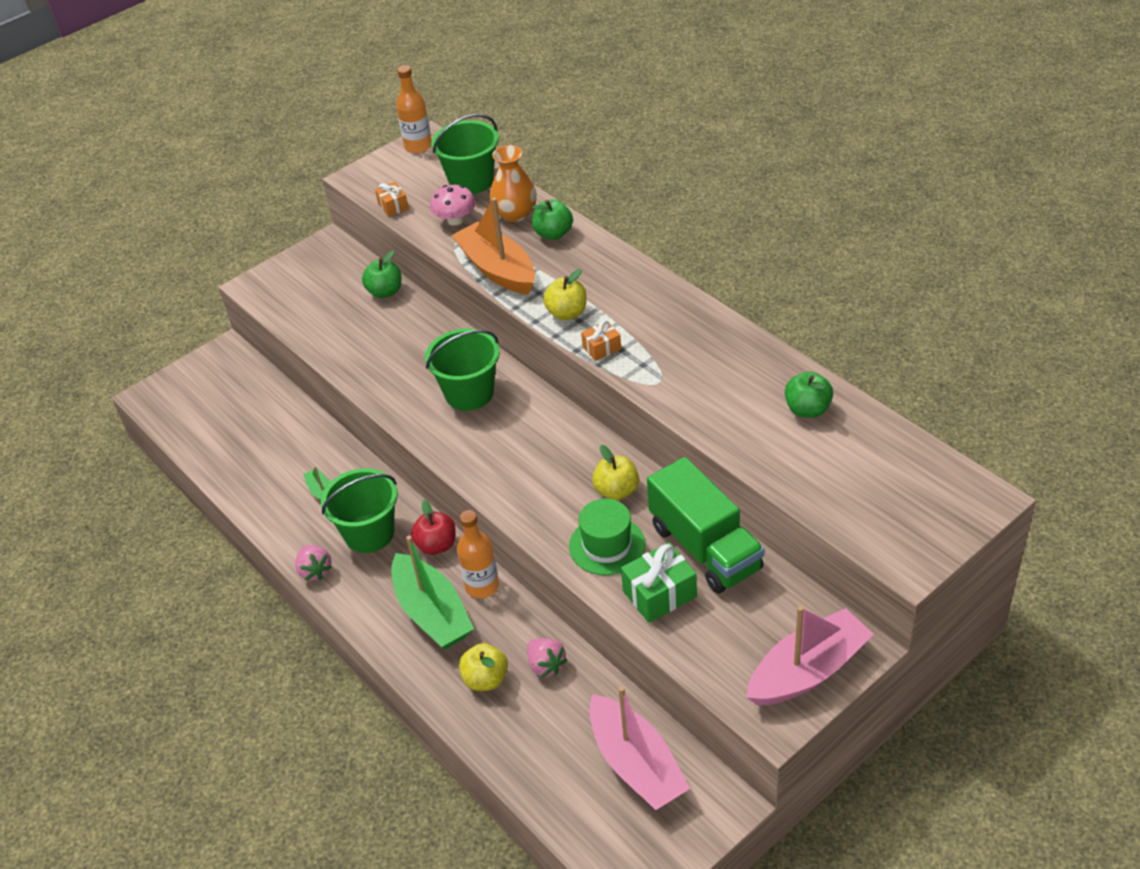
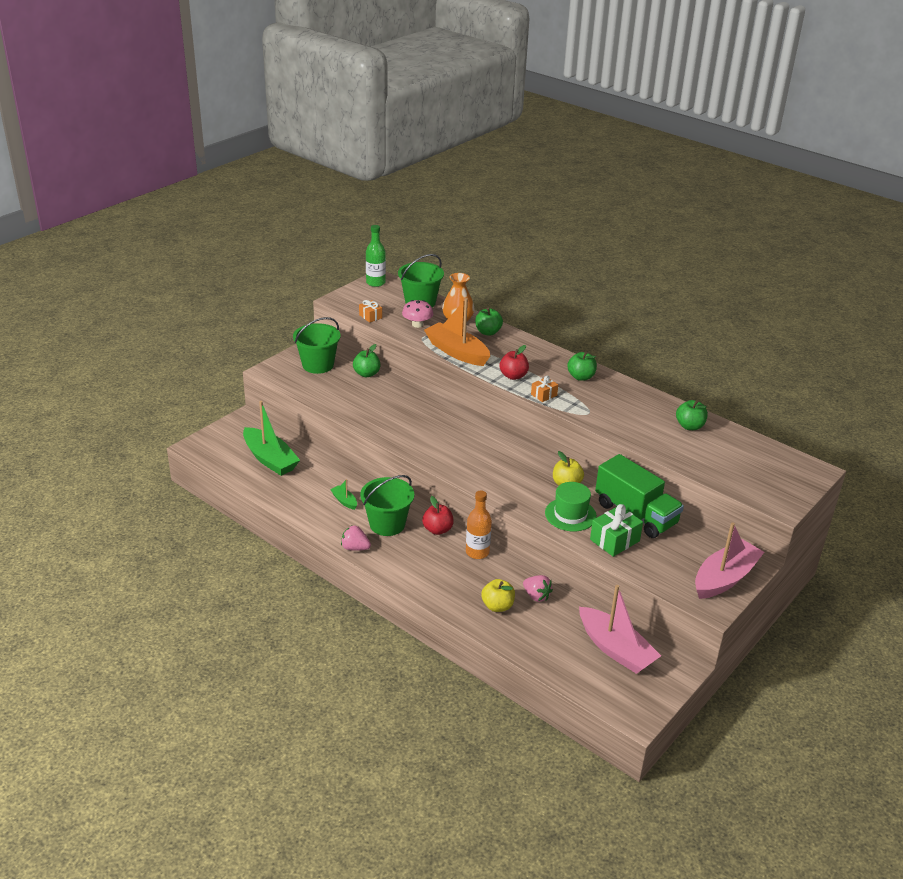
camera: 15 degrees left, 10 degrees down
pink strawberry [295,545,332,581] -> pink strawberry turned 150 degrees clockwise [341,525,371,551]
green boat [392,536,474,649] -> green boat moved to [243,401,300,476]
orange bottle [396,65,432,153] -> green bottle [366,225,386,287]
green bucket [425,329,500,411] -> green bucket moved to [293,317,341,374]
yellow apple [543,269,587,320] -> red apple [500,345,529,380]
none -> green apple [567,352,597,381]

